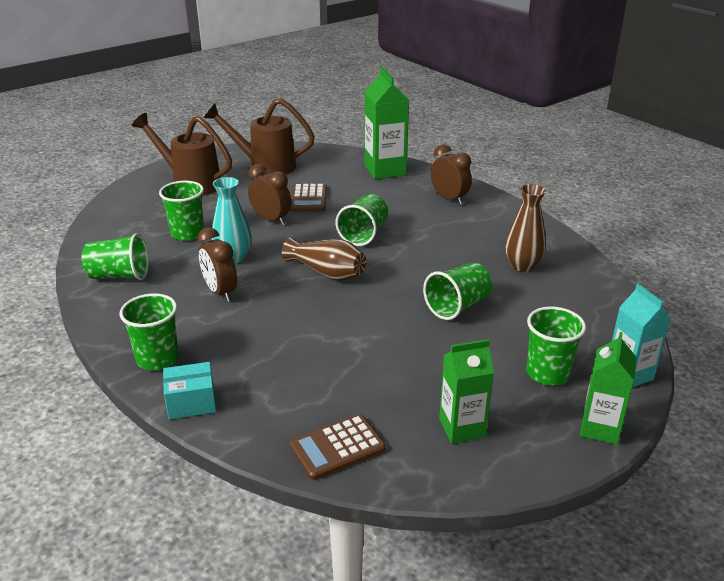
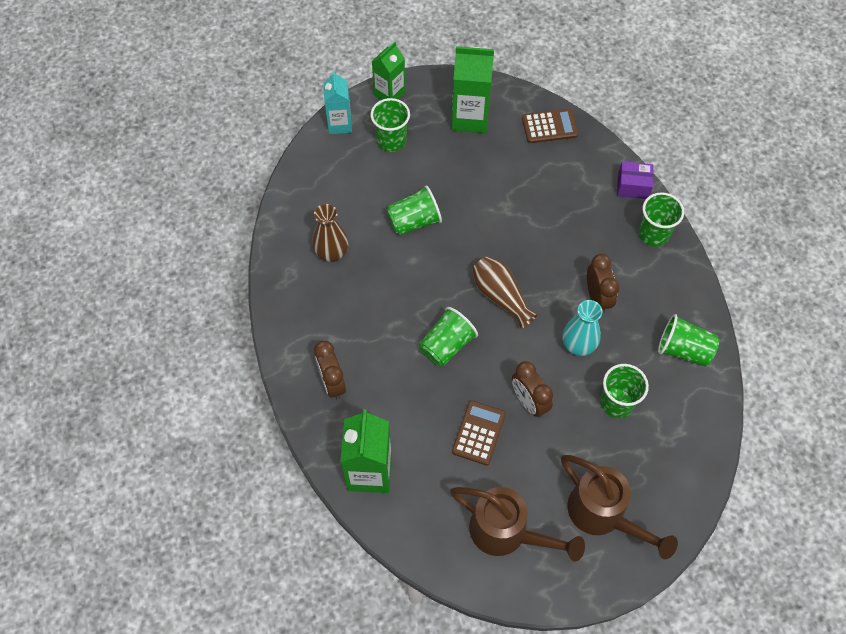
camera: 160 degrees left, 30 degrees up
turquoise box [163,362,216,419] -> purple box [617,161,654,199]
green carton [439,339,494,443] -> green carton [452,46,494,133], size x1.52

